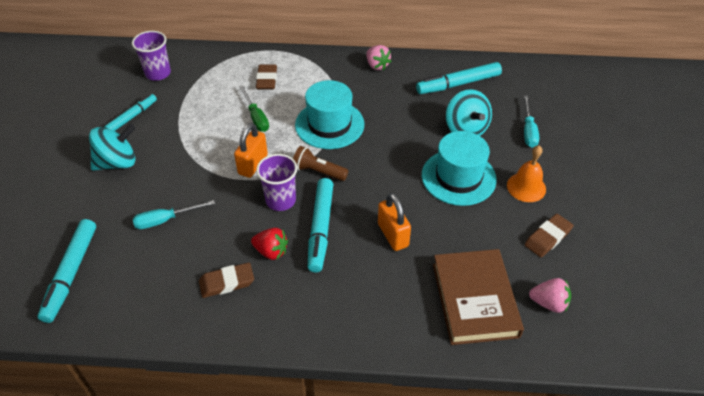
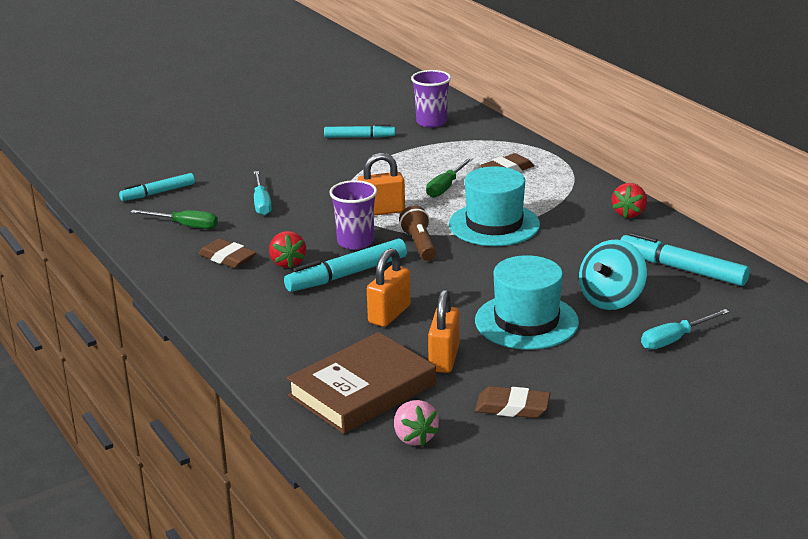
camera: 55 degrees right, 20 degrees down
turquoise marker [37,219,96,323] -> turquoise marker [119,173,195,201], size x0.65
turquoise spinning top [89,124,136,171] -> none
turquoise screwdriver [133,200,215,229] -> turquoise screwdriver turned 135 degrees counterclockwise [254,171,272,215]
pink strawberry [367,45,392,70] -> red strawberry [612,183,647,218]
orange bell [507,145,546,202] -> none
none -> green screwdriver [130,210,218,229]
none -> orange padlock [428,289,459,373]

